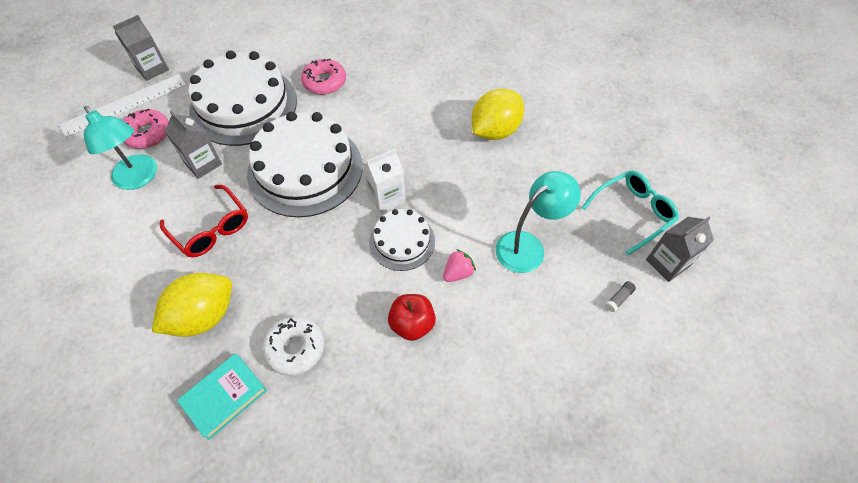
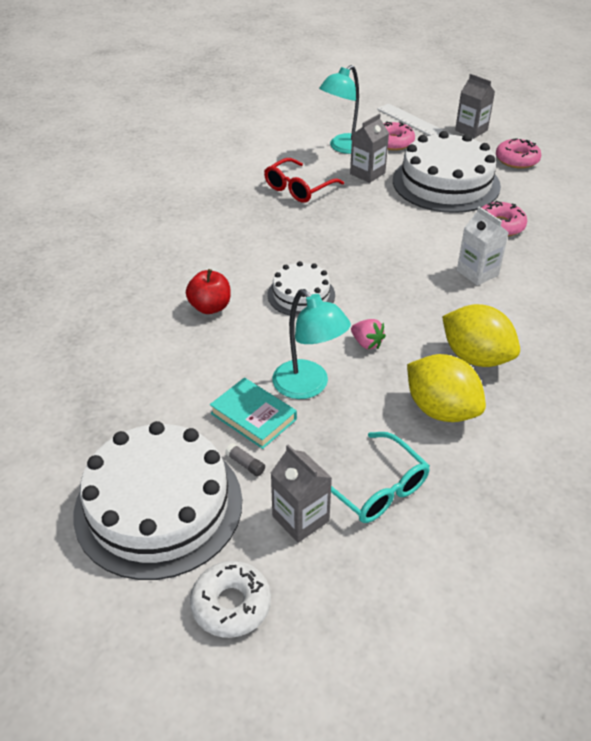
camera: 85 degrees right, 15 degrees down
yellow lemon [152,273,232,337] -> yellow lemon moved to [407,354,486,422]
turquoise book [177,353,267,440] -> turquoise book moved to [210,378,297,449]
white cake [247,112,363,217] -> white cake moved to [73,421,242,580]
white donut [262,316,324,376] -> white donut moved to [190,561,271,638]
white carton [363,148,406,214] -> white carton moved to [457,207,509,286]
pink strawberry [443,249,476,282] -> pink strawberry moved to [351,319,386,349]
none -> pink donut [496,138,542,169]

